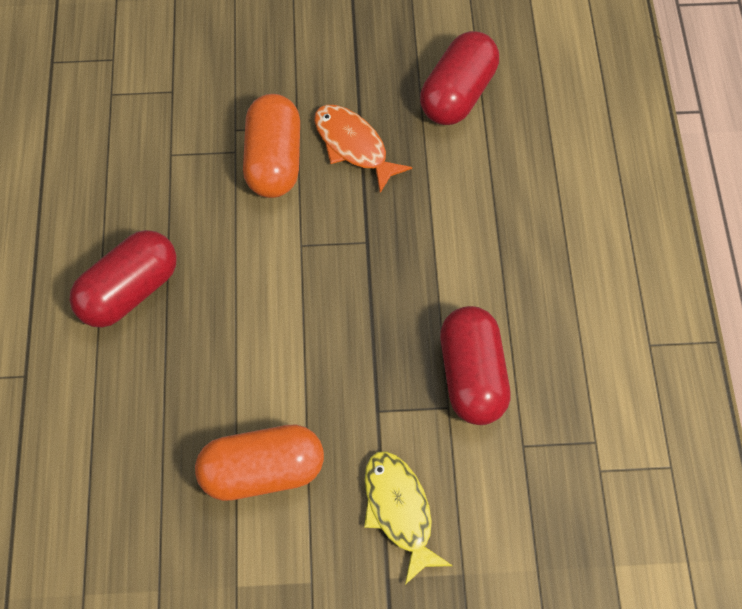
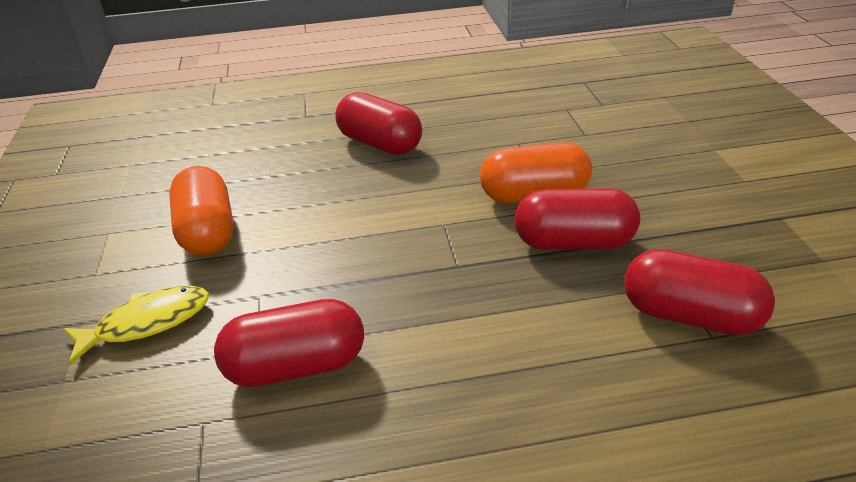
camera: 85 degrees right, 25 degrees down
orange fish [314,105,412,193] -> red capsule [514,188,640,250]

